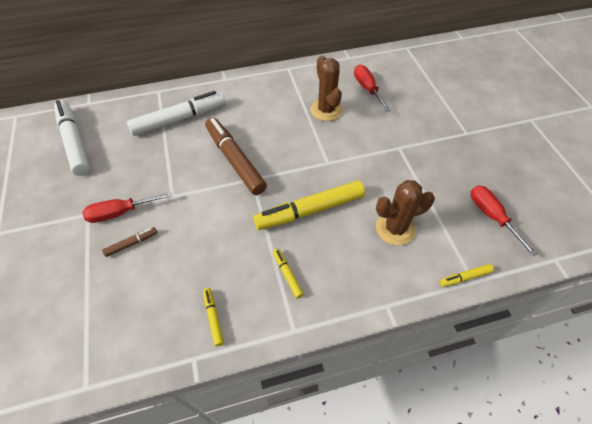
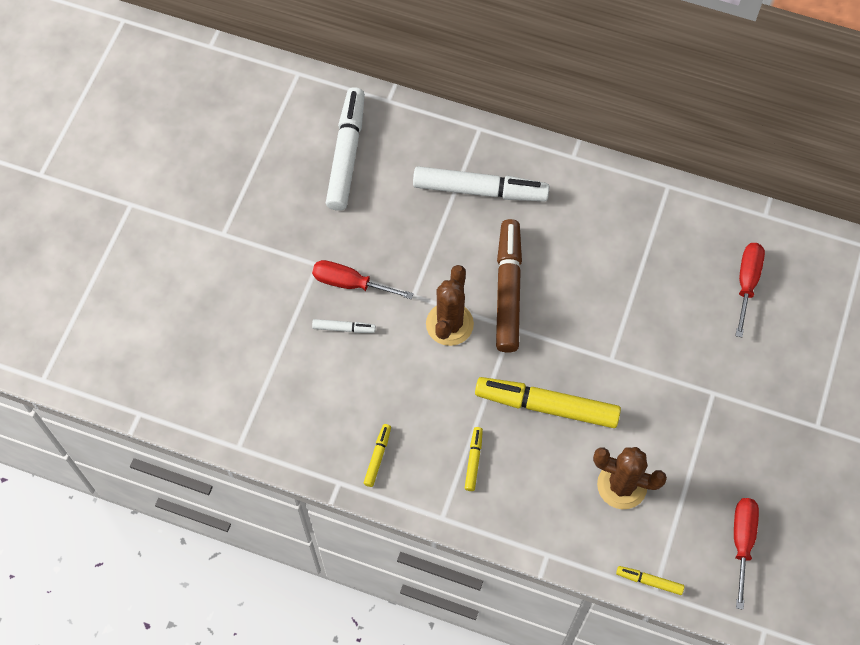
camera: 35 degrees right, 10 degrees up
brown marker [102,227,158,257] -> white marker [312,319,376,333]
brown cactus [310,56,342,121] -> brown cactus moved to [426,265,474,346]

